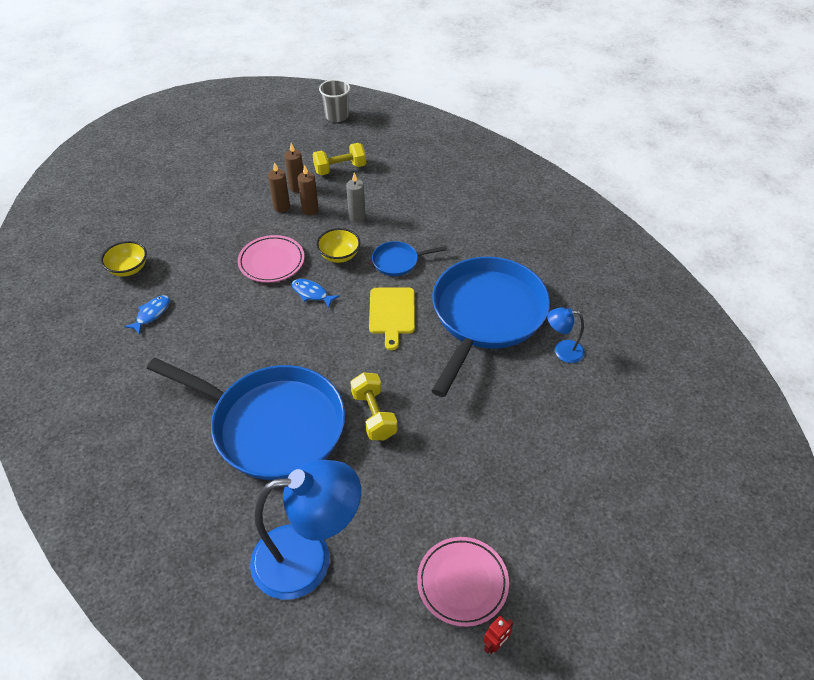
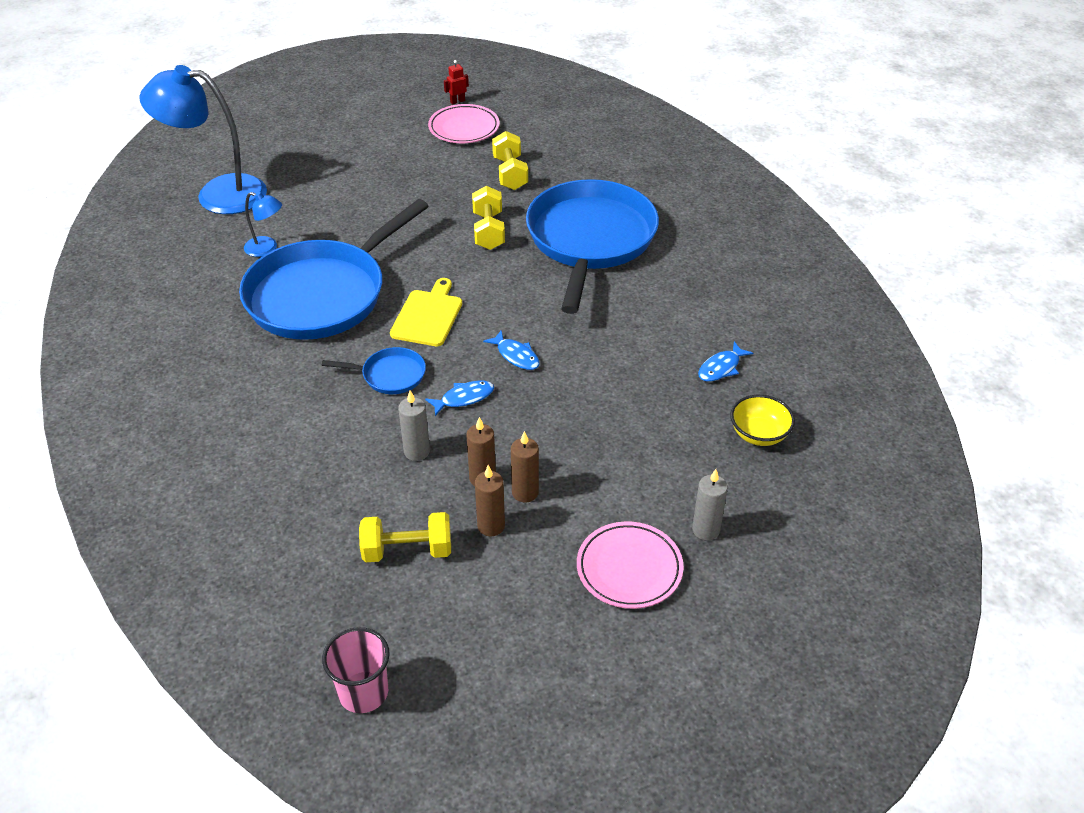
camera: 165 degrees left, 5 degrees down
blue pan [147,358,345,480] -> blue pan turned 60 degrees clockwise [526,179,659,314]
pink plate [238,235,304,283] -> pink plate moved to [577,521,684,609]
blue lamp [250,460,361,600] -> blue lamp moved to [140,65,267,214]
yellow bowl [316,228,360,263] -> blue fish [425,381,494,416]
grey cup [319,79,350,122] -> pink cup [322,627,390,713]
none -> yellow dumbbell [492,131,528,190]
none -> grey candle [692,469,728,540]

